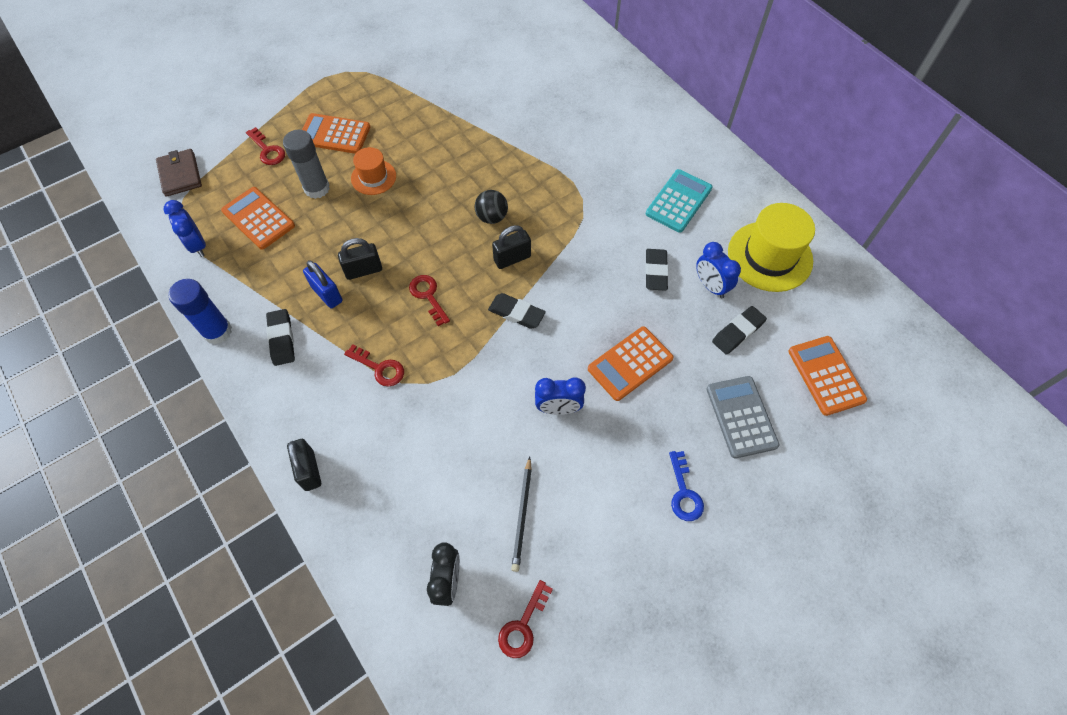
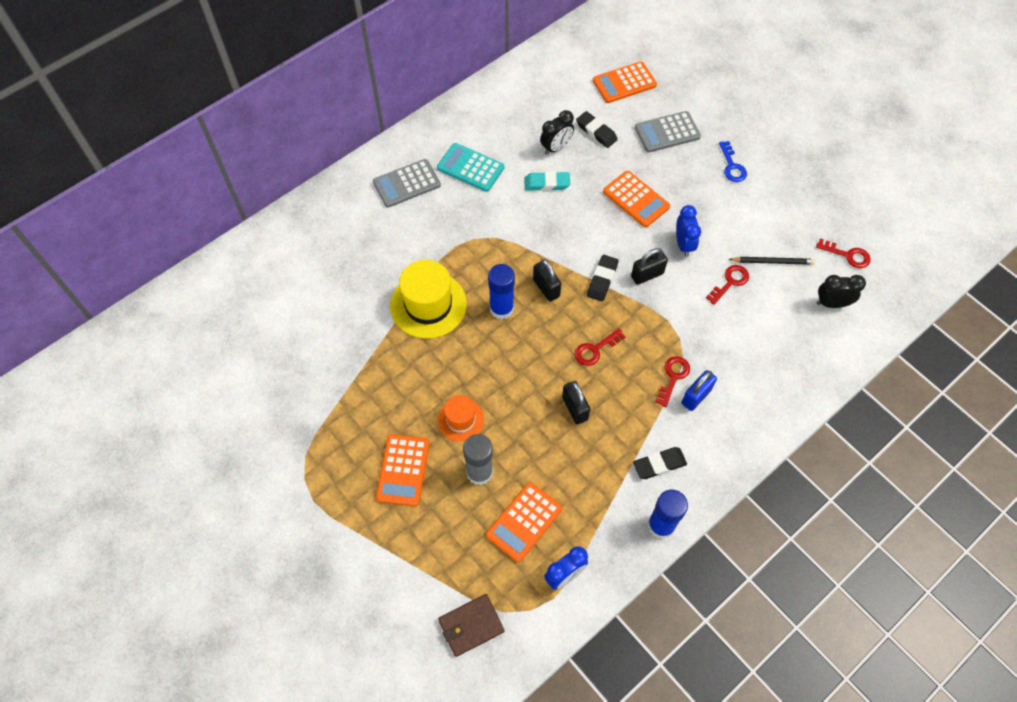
camera: 95 degrees left, 0 degrees up
red key [246,127,285,165] -> red key moved to [706,265,749,305]
black padlock [287,439,321,491] -> black padlock moved to [631,248,668,285]
blue padlock [303,260,342,309] -> blue padlock moved to [682,370,717,411]
black ball [474,190,508,224] -> blue glue stick [488,264,515,319]
black eraser [645,249,669,291] -> turquoise eraser [524,171,570,191]
blue key [669,451,704,521] -> blue key turned 90 degrees clockwise [719,141,747,182]
blue clock [696,242,741,298] -> black clock [540,110,574,155]
yellow hat [728,203,815,292] -> yellow hat moved to [390,260,467,339]
none -> grey calculator [373,159,441,208]

